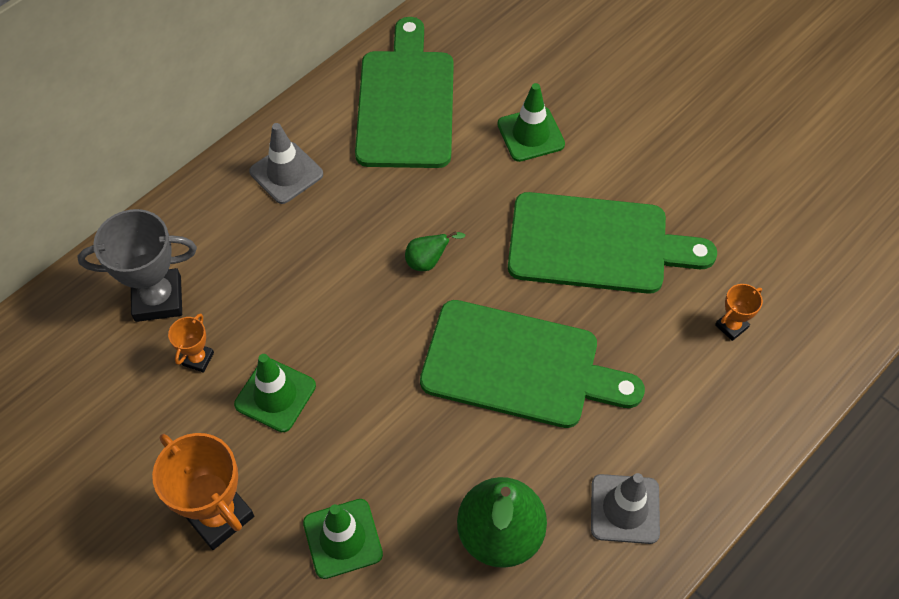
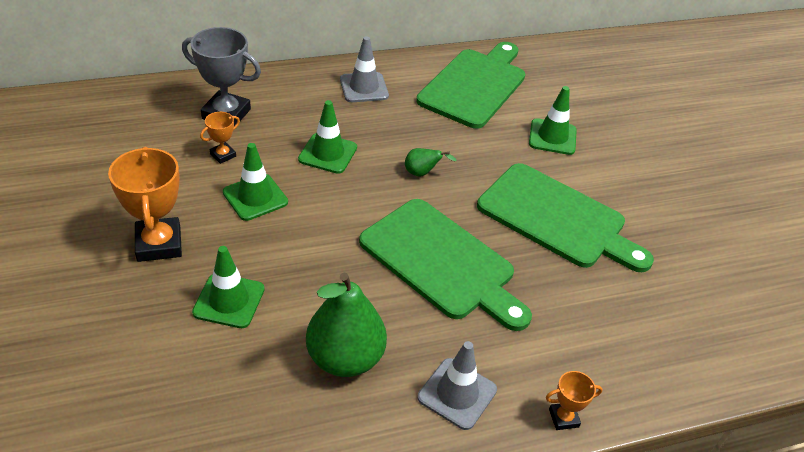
camera: 25 degrees right, 15 degrees down
orange trophy [715,284,763,341] -> orange trophy moved to [546,371,603,430]
none -> green traffic cone [298,100,357,174]

